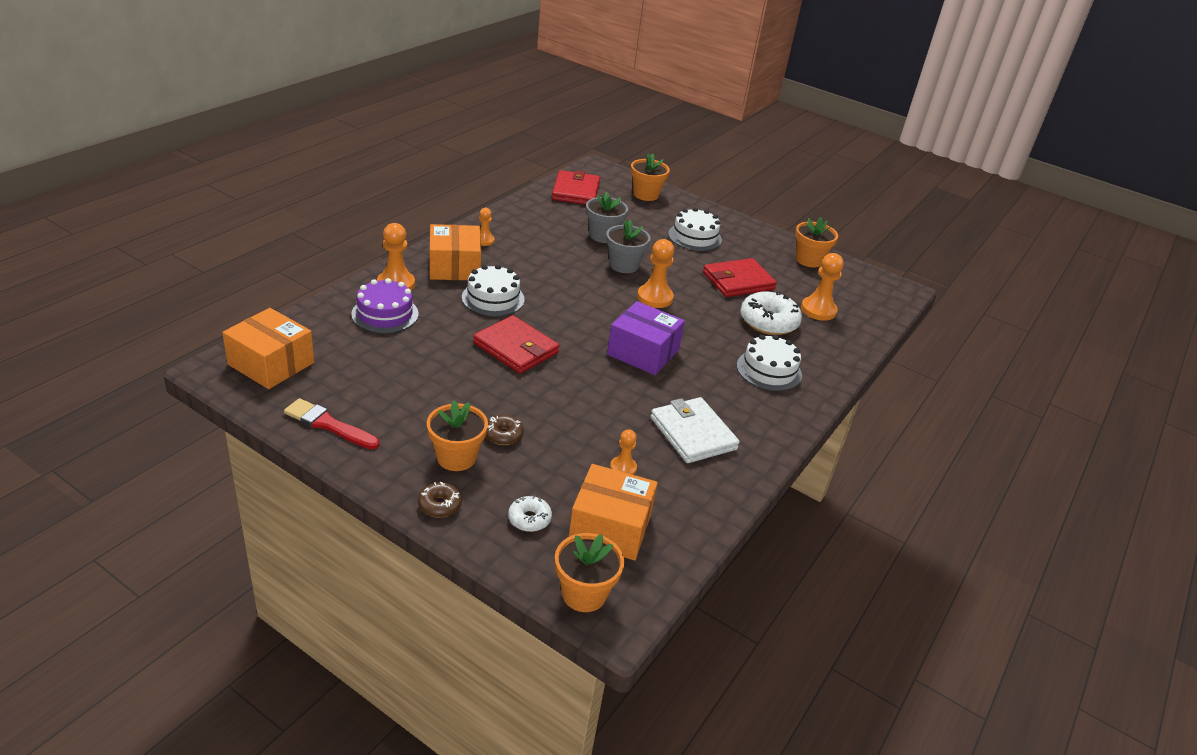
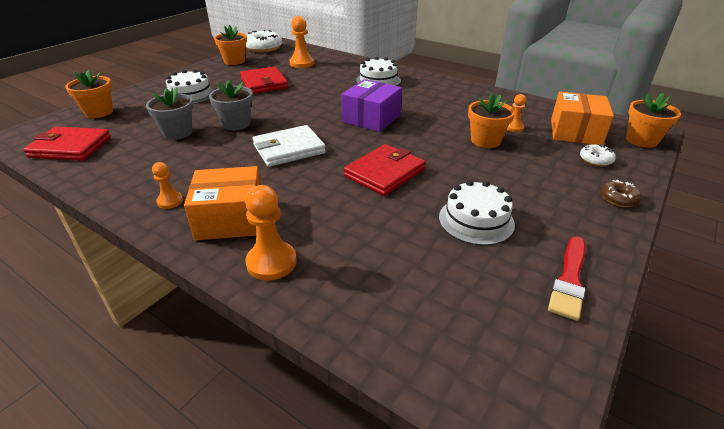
camera: 85 degrees left, 0 degrees up
orange box [222,308,314,389] -> none
purple cake [351,278,419,333] -> none
orange flower pot [427,401,488,471] -> orange flower pot moved to [468,93,515,148]
white cake [462,264,525,316] -> white cake moved to [439,180,515,245]
brown donut [486,415,524,445] -> none
orange pawn [637,239,674,308] -> none
white wallet [650,397,740,463] -> white wallet moved to [252,125,326,167]
white donut [740,291,802,335] -> white donut moved to [246,30,282,52]

